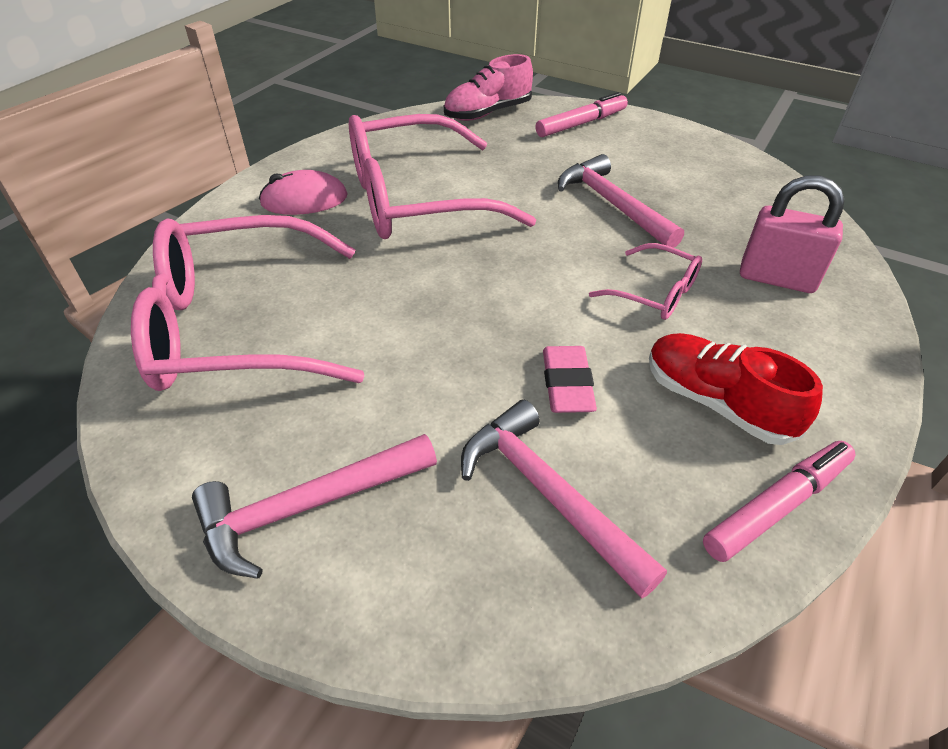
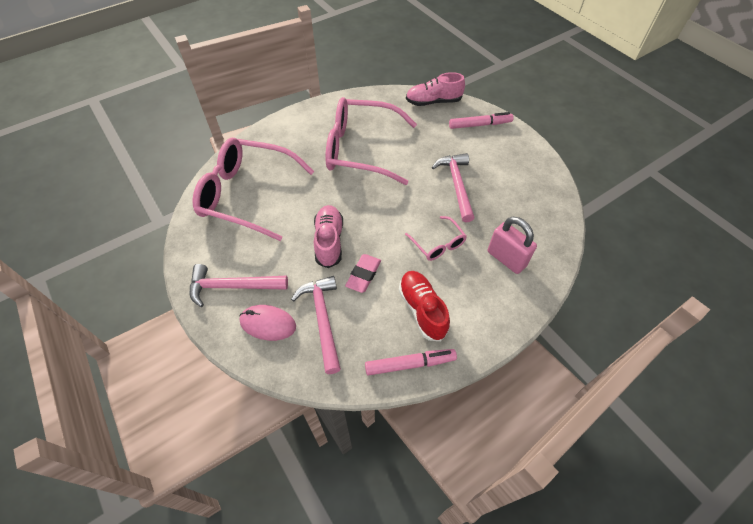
camera: 25 degrees right, 10 degrees up
pink mouse [259,170,348,215] -> pink mouse moved to [239,305,296,341]
none -> pink shoe [314,205,343,268]

